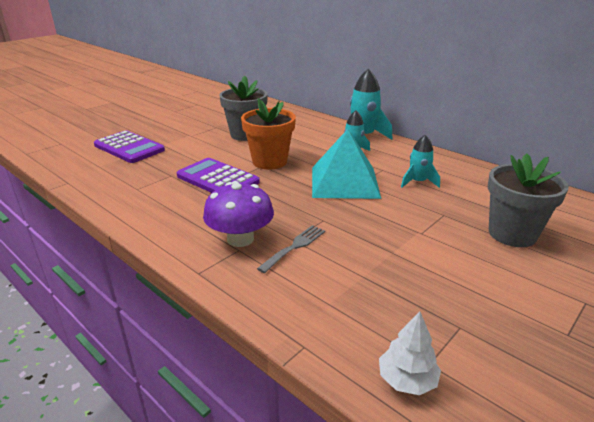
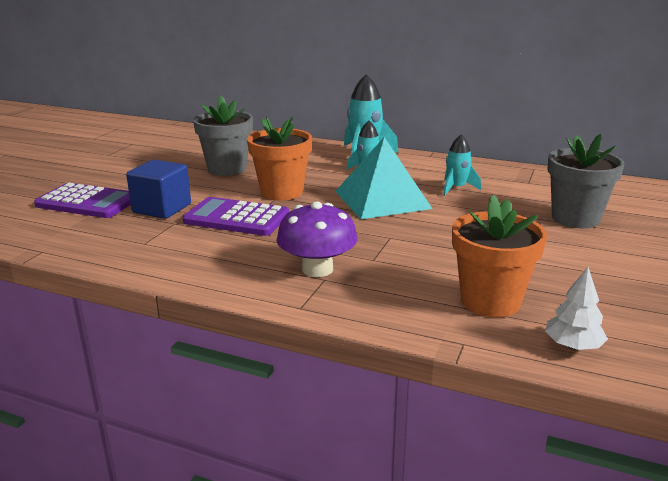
camera: 20 degrees left, 5 degrees down
grey fork [257,225,325,273] -> none
none -> blue cube [126,160,191,219]
none -> orange flower pot [452,195,547,317]

